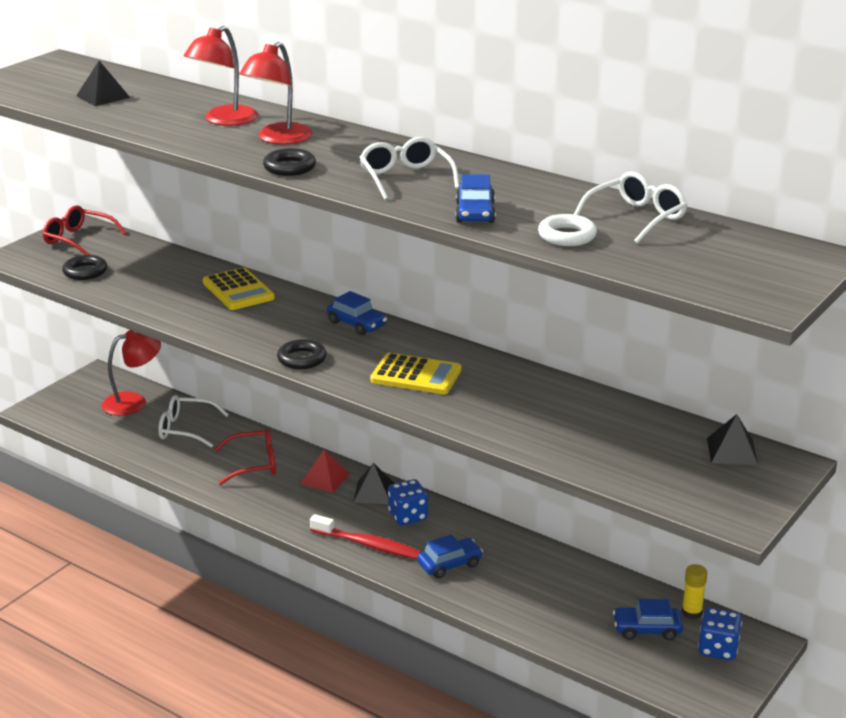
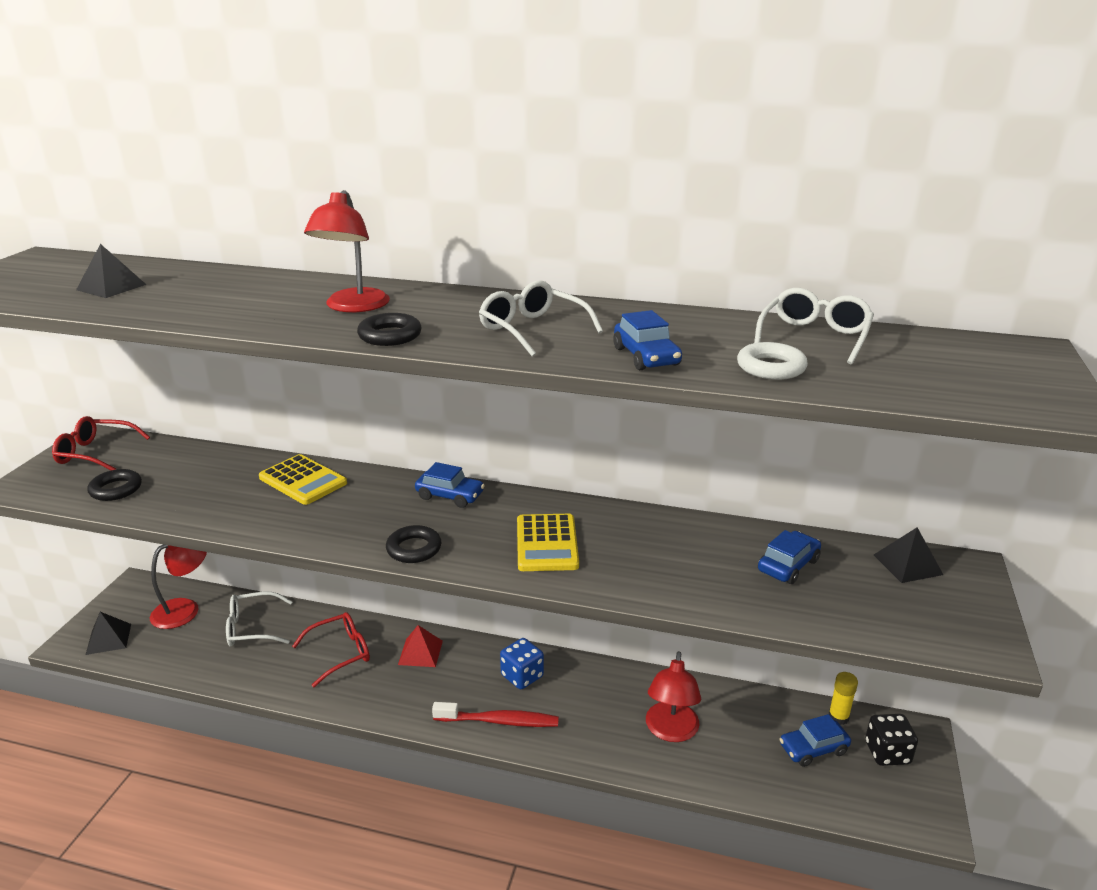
camera: 20 degrees left, 0 degrees up
red lamp [184,26,258,126] -> red lamp moved to [646,651,701,742]
black pyramid [353,463,395,504] -> black pyramid moved to [86,612,131,655]
yellow calculator [370,353,462,394] -> yellow calculator turned 90 degrees clockwise [517,514,579,571]
blue car [417,534,483,579] -> blue car moved to [758,530,821,584]
blue dice [698,608,742,661] -> black dice [865,714,918,766]

